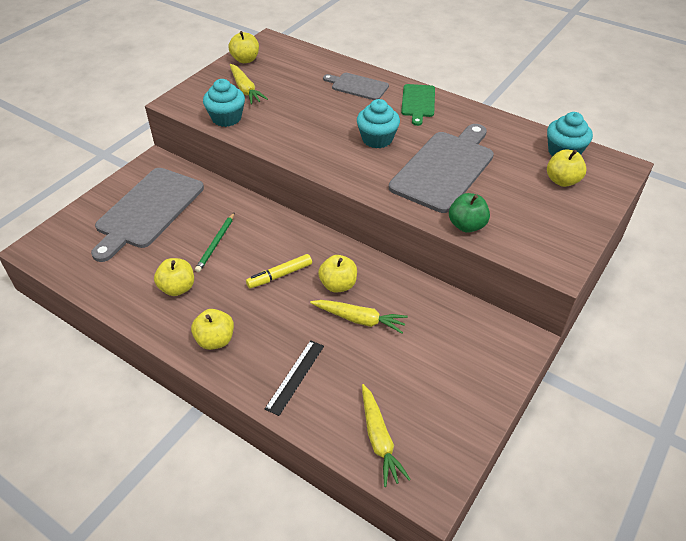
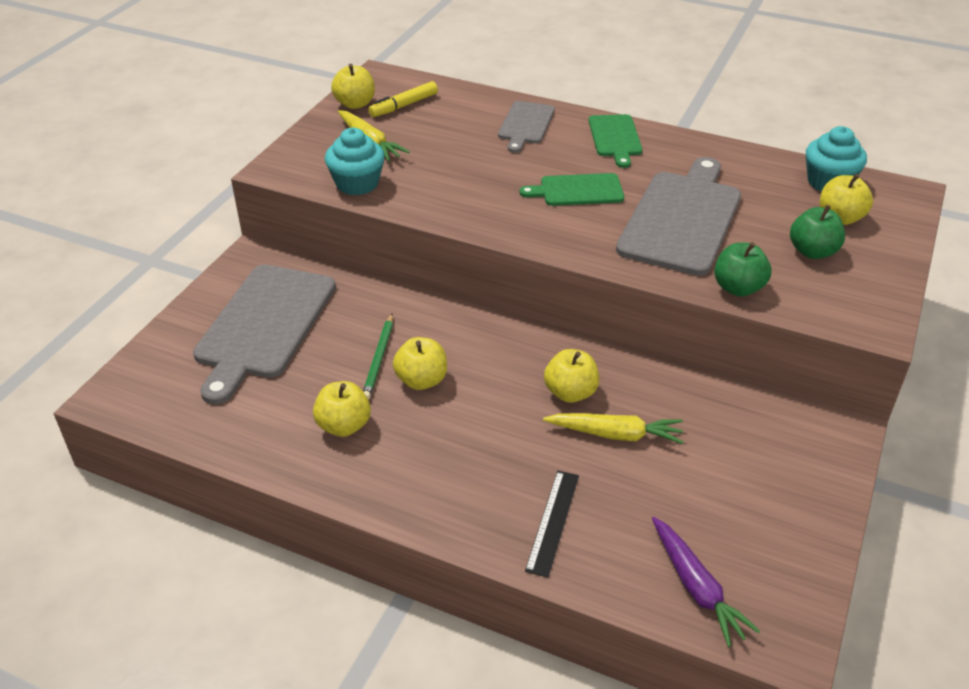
camera: 10 degrees left, 5 degrees down
yellow apple [191,309,234,350] -> yellow apple moved to [393,337,447,390]
yellow marker [246,254,312,289] -> yellow marker moved to [368,81,438,117]
grey cutting board [323,73,389,100] -> grey cutting board turned 90 degrees counterclockwise [498,101,555,153]
turquoise cupcake [357,99,400,148] -> green cutting board [519,173,624,206]
yellow carrot [362,384,411,487] -> purple carrot [652,517,760,647]
none -> green apple [790,205,845,259]

